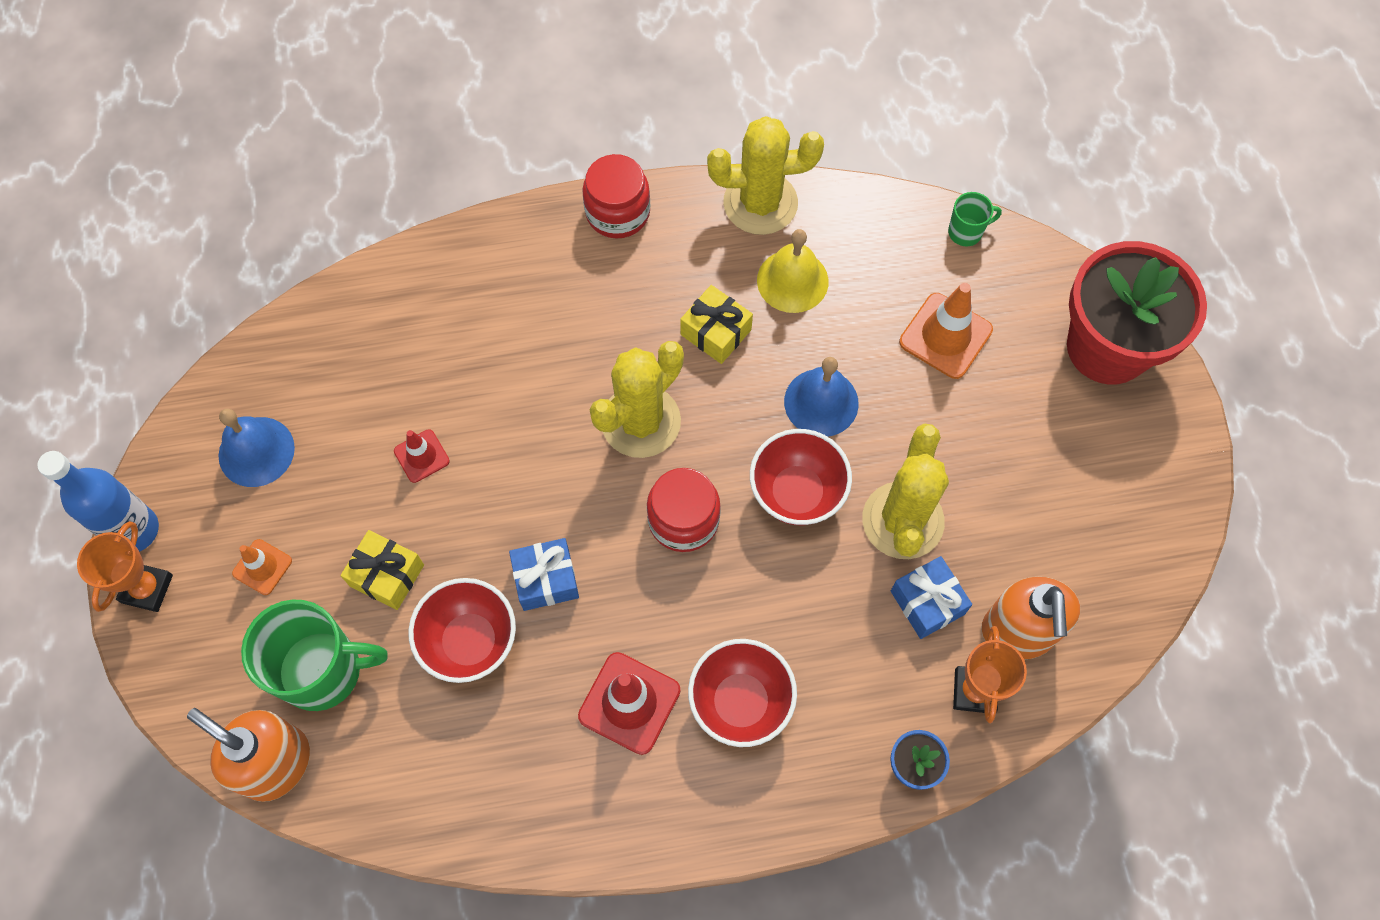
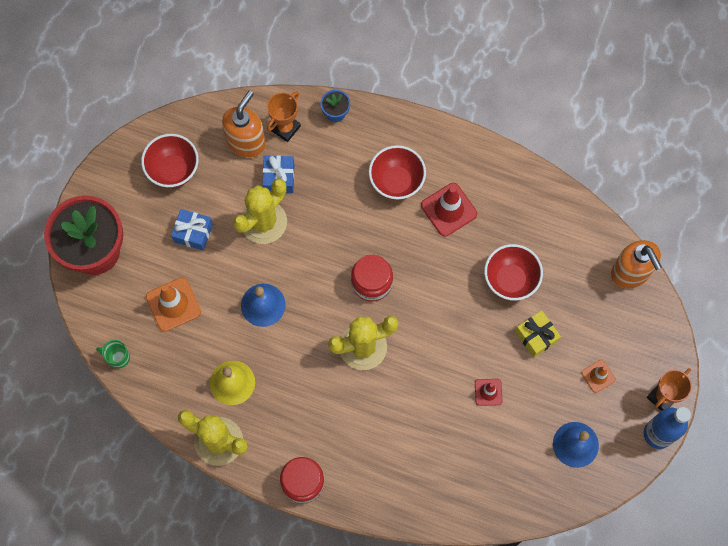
camera: 150 degrees left, 5 degrees up
green mug [241,599,388,711] -> none
blue gift [509,538,579,611] -> blue gift moved to [171,209,213,251]
yellow gift [680,285,753,364] -> none
red bowl [750,429,852,525] -> red bowl moved to [141,134,199,188]

